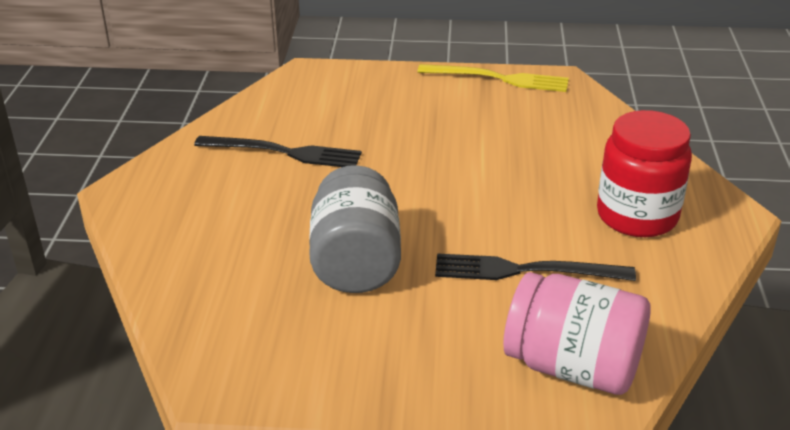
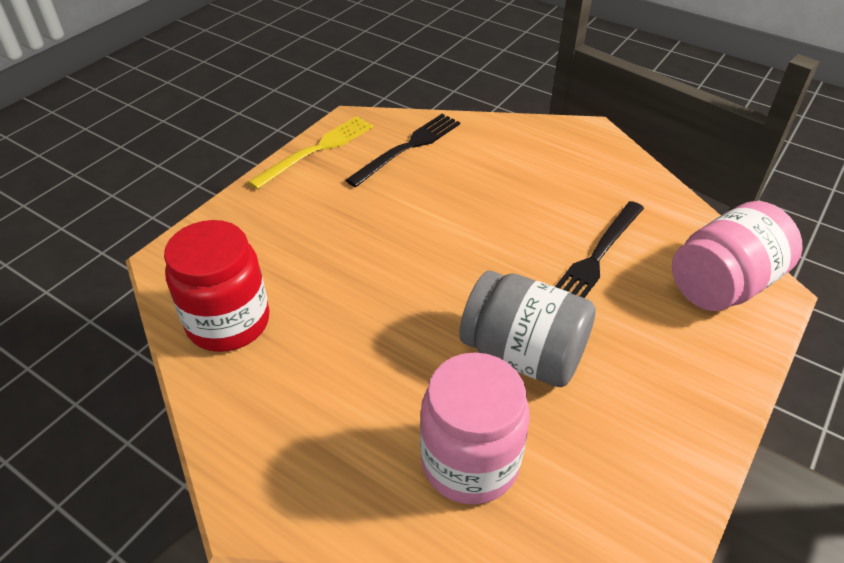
camera: 60 degrees left, 10 degrees up
black fork [194,136,362,167] -> black fork moved to [346,114,460,187]
red jar [597,110,692,237] -> red jar moved to [164,220,270,352]
none -> pink jar [420,352,530,505]

